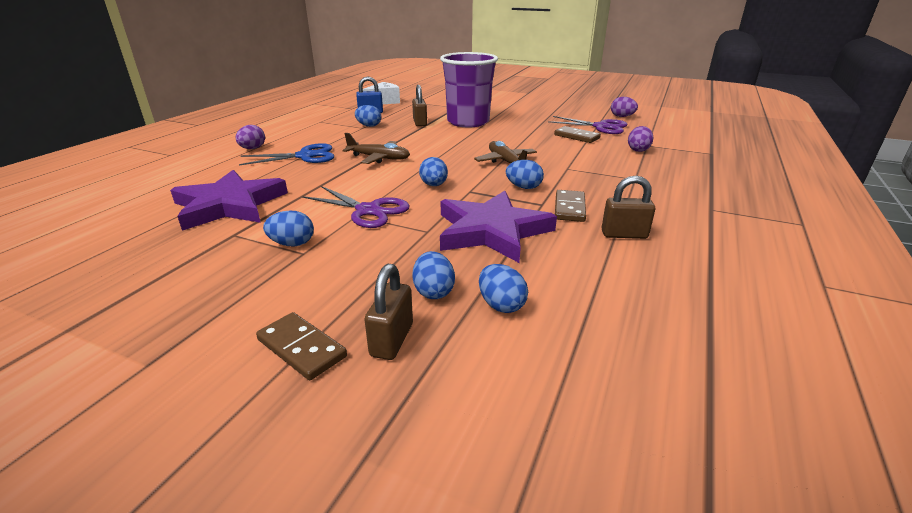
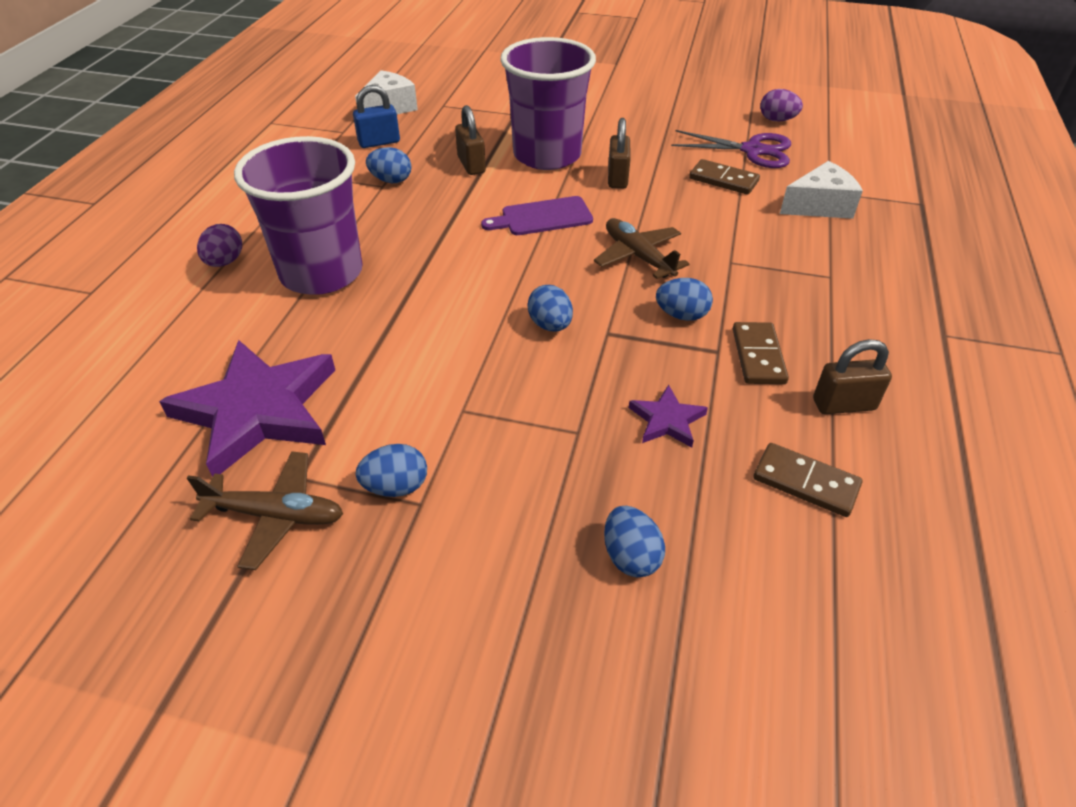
camera: 10 degrees left, 15 degrees up
blue scissors [239,143,334,165] -> purple cup [234,136,363,295]
brown domino [256,312,347,380] -> brown domino moved to [753,443,862,517]
purple scissors [302,186,410,228] -> none
brown plane [342,133,410,164] -> brown plane moved to [187,452,343,570]
brown padlock [364,264,413,360] -> brown padlock moved to [608,118,631,189]
purple star [440,191,557,263] -> purple star [629,385,708,448], size x0.46
blue egg [479,264,528,313] -> none
purple egg [628,126,653,152] -> white cheese [780,161,863,219]
none -> purple cutting board [481,196,593,235]

